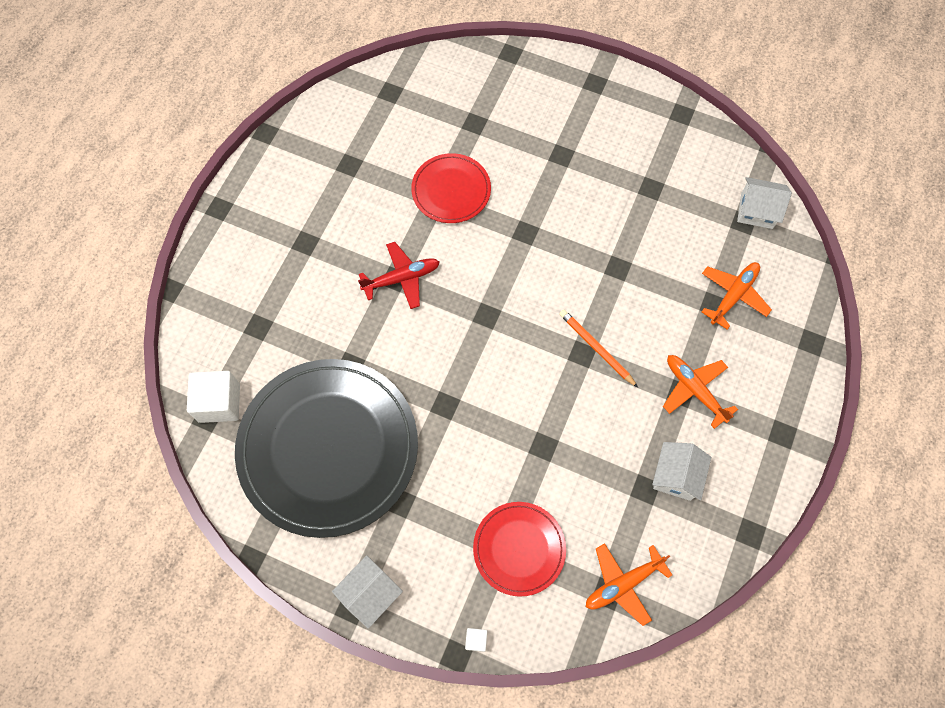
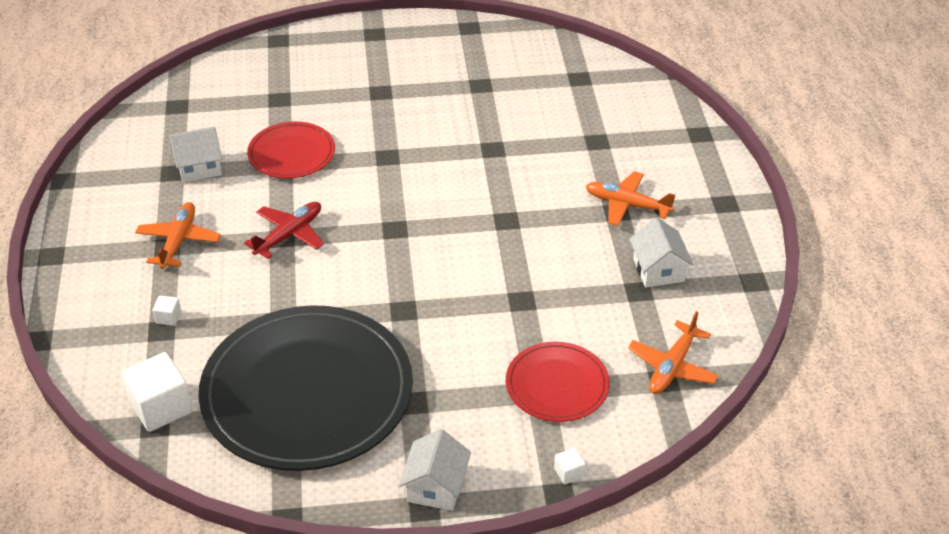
camera: 30 degrees left, 25 degrees down
orange pencil [559,310,638,388] -> none
orange plane [702,262,772,330] -> orange plane moved to [135,202,221,269]
white house [737,177,792,229] -> white house moved to [170,127,222,183]
none -> white cube [153,296,181,326]

